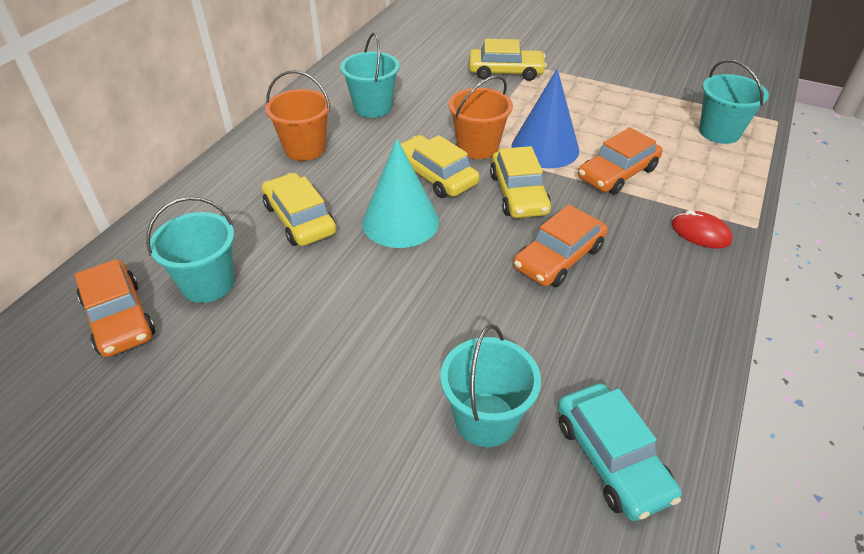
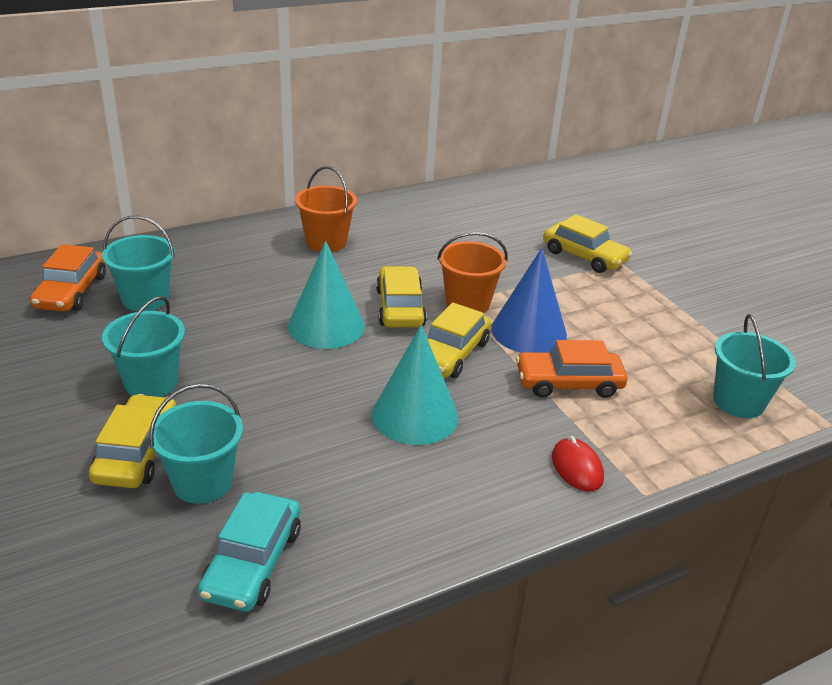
camera: 35 degrees right, 10 degrees down
yellow car [262,173,336,246] -> yellow car moved to [89,394,176,488]
turquoise bucket [340,33,400,118] -> turquoise bucket moved to [102,296,185,397]
orange car [513,204,608,287] -> turquoise cone [372,325,458,445]

